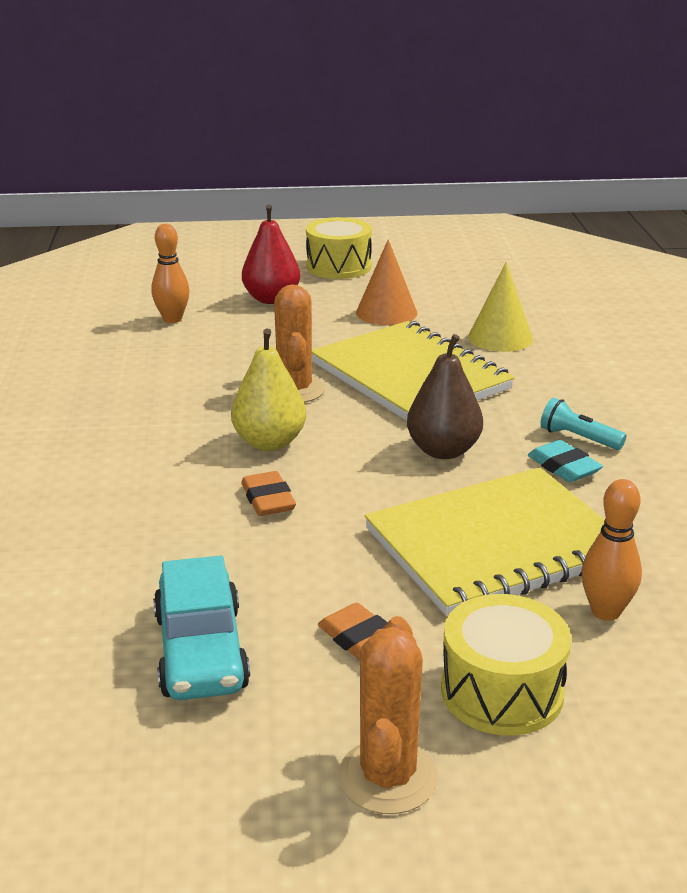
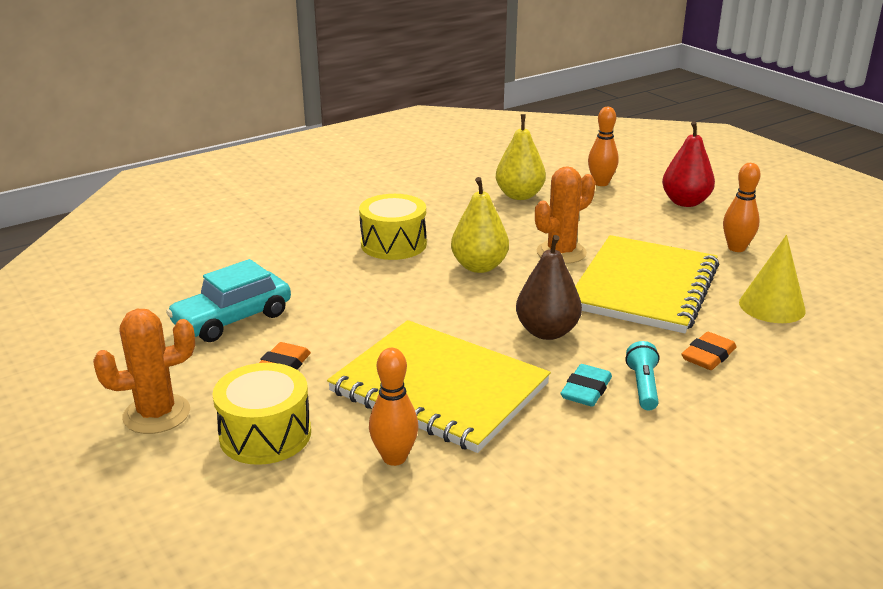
camera: 60 degrees right, 0 degrees up
orange eraser [241,471,296,516] -> orange eraser moved to [681,332,737,370]
yellow drum [306,217,372,279] -> yellow drum moved to [359,194,427,260]
orange cone [356,239,417,325] -> orange bowling pin [723,163,761,252]
none -> yellow pear [496,114,546,200]

